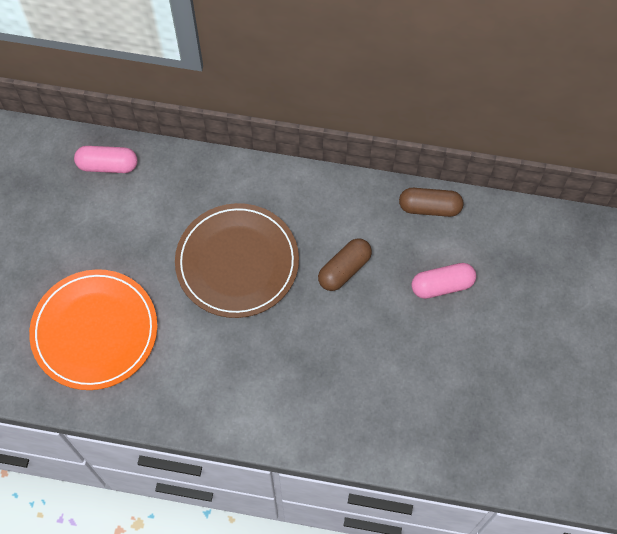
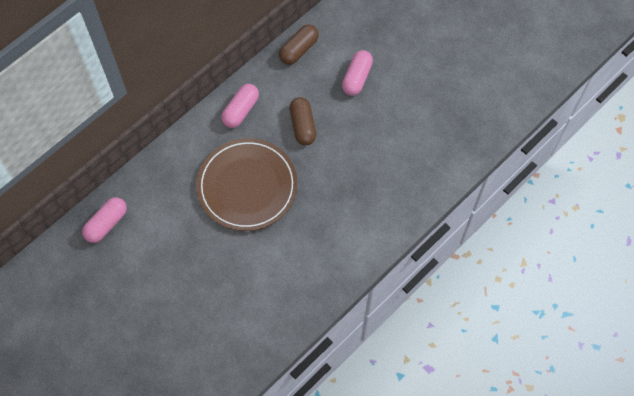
camera: 55 degrees left, 0 degrees up
orange plate [29,269,157,390] -> none
none -> pink capsule [221,84,259,128]

